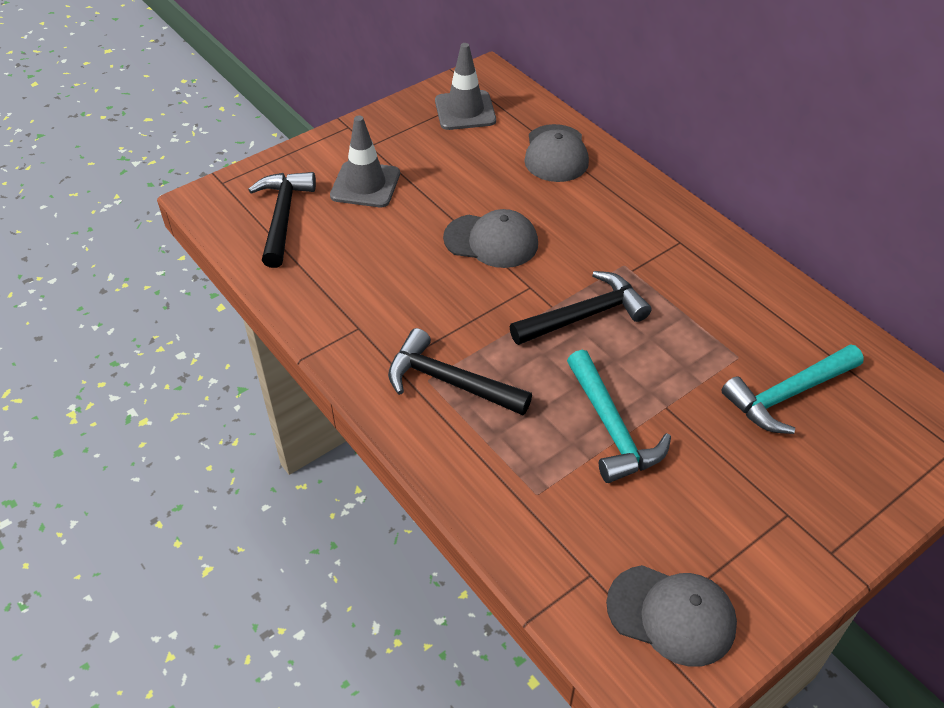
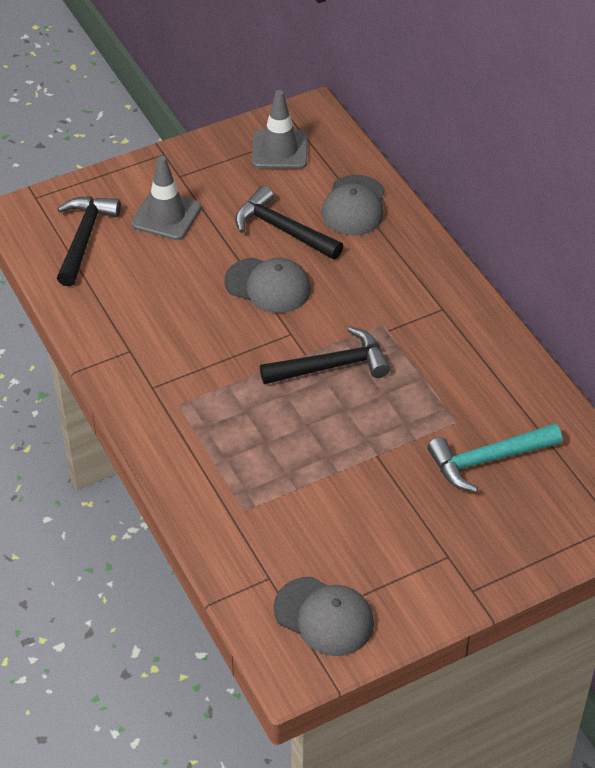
camera: 10 degrees right, 0 degrees up
black hammer [388,328,532,415] -> black hammer moved to [235,186,343,260]
turquoise hammer [567,350,671,483] -> none

